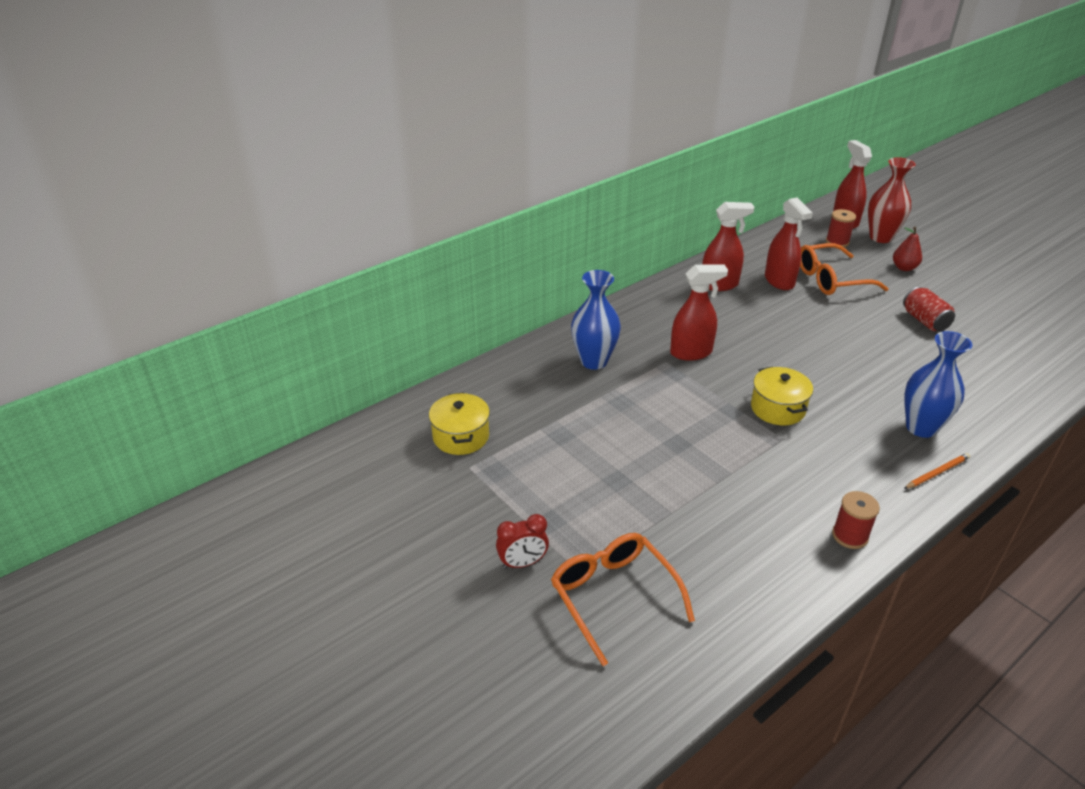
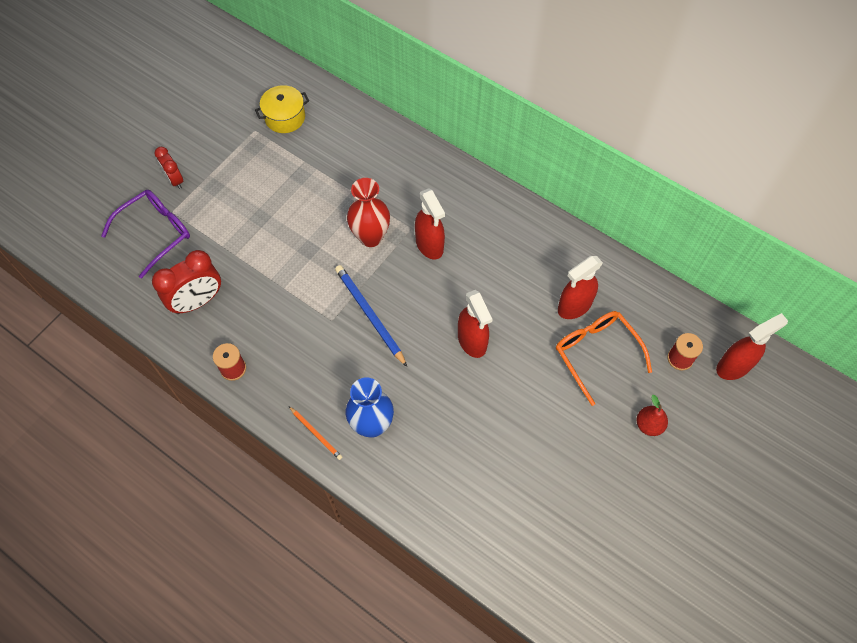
camera: 75 degrees right, 25 degrees up
orange glasses [551,533,695,666] -> purple glasses [101,190,190,279]
blue vase [571,270,621,370] -> none
red spray bottle [702,202,754,291] -> red spray bottle moved to [458,290,492,358]
yellow pot [751,367,813,425] -> blue pencil [335,265,407,367]
red vase [868,157,916,243] -> red vase moved to [347,178,390,247]
red can [903,287,955,331] -> none
none -> red clock [152,250,221,314]

